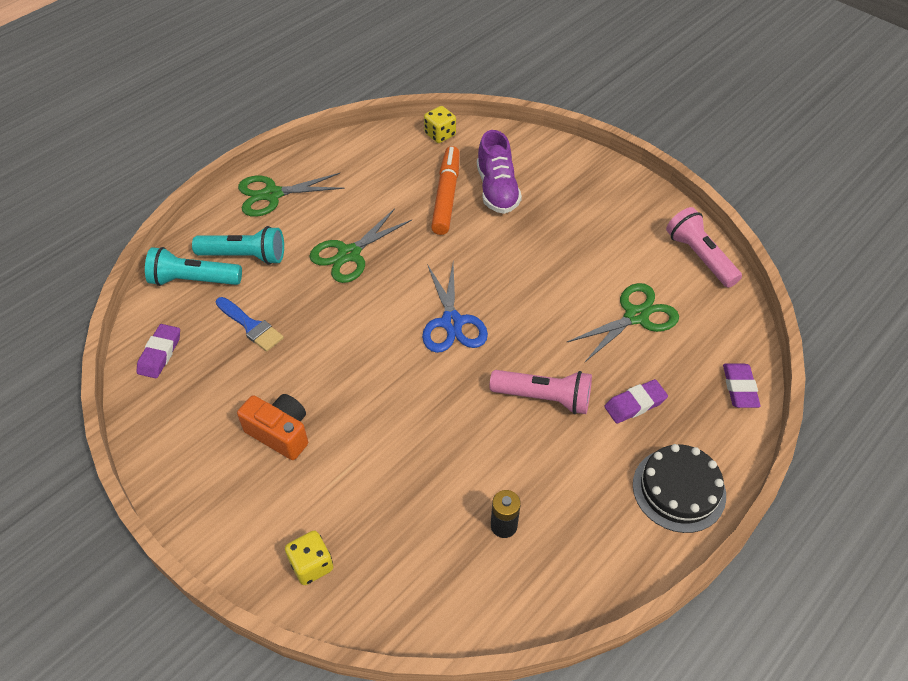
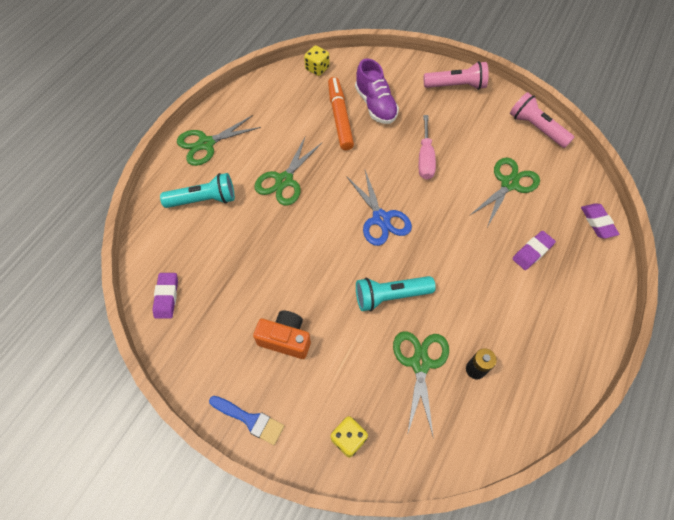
camera: 15 degrees left, 10 degrees up
turquoise flashlight [145,247,242,286] -> turquoise flashlight moved to [356,276,436,311]
blue brush [216,297,284,352] -> blue brush moved to [209,396,284,445]
pink flashlight [489,370,592,414] -> pink flashlight moved to [424,61,489,90]
black cake [633,444,726,533] -> none
none -> green scissors [393,331,449,436]
none -> pink screwdriver [419,115,436,180]

